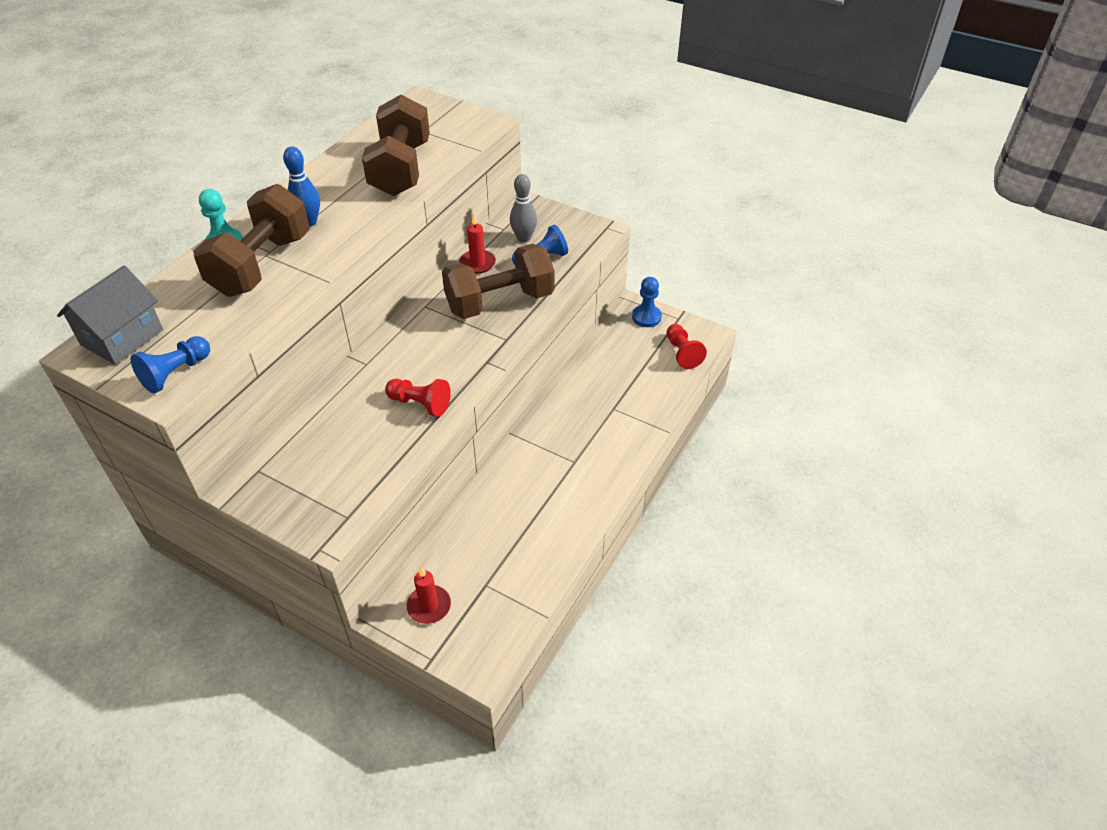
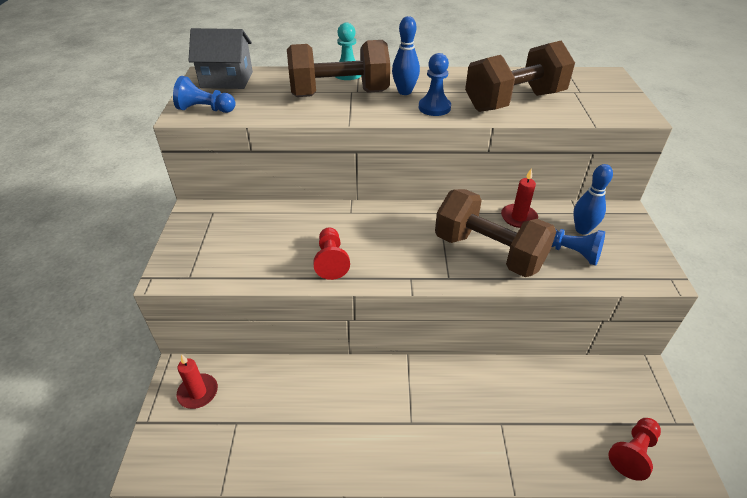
camera: 60 degrees right, 5 degrees down
grey bowling pin [510,174,537,242] -> blue bowling pin [573,164,613,235]
blue pawn [632,277,662,327] -> blue pawn moved to [419,53,451,116]

